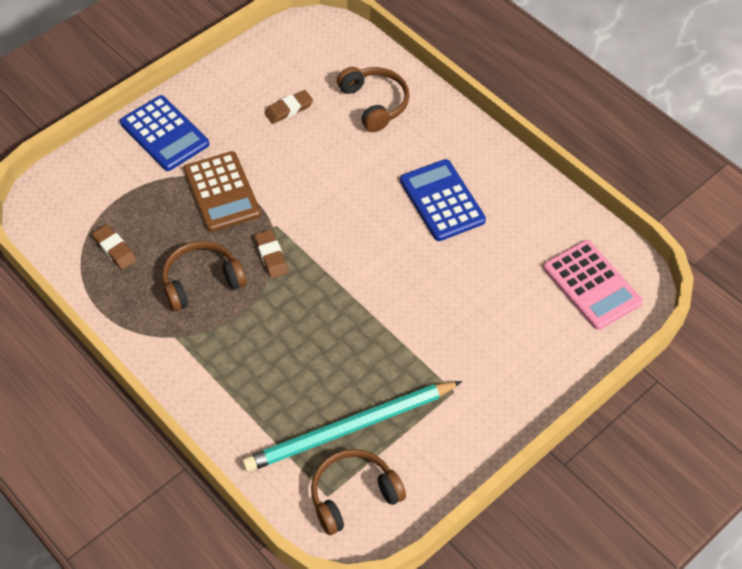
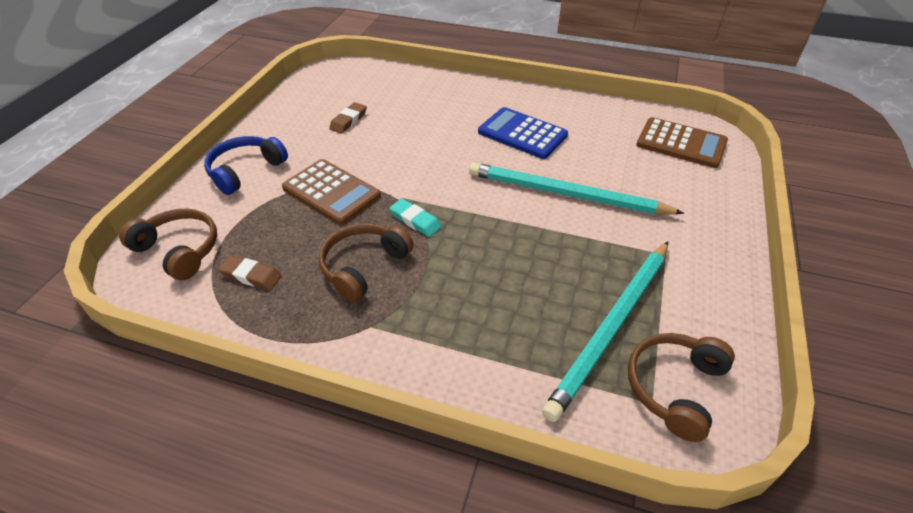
camera: 30 degrees left, 10 degrees down
blue calculator [120,95,209,171] -> blue headphones [204,136,288,195]
brown eraser [254,229,288,278] -> turquoise eraser [389,199,442,237]
brown headphones [337,67,409,132] -> brown headphones moved to [119,209,217,280]
pink calculator [543,240,643,330] -> brown calculator [636,117,728,168]
none -> turquoise pencil [469,162,684,215]

